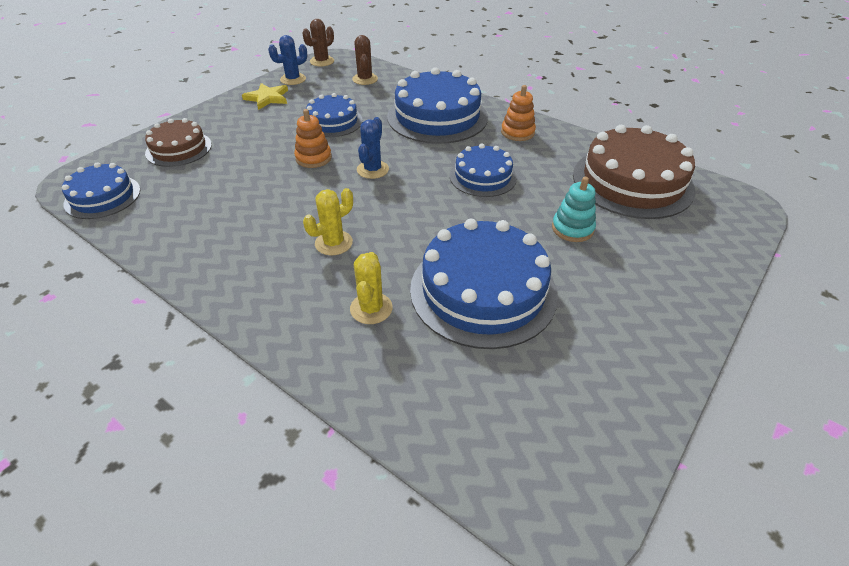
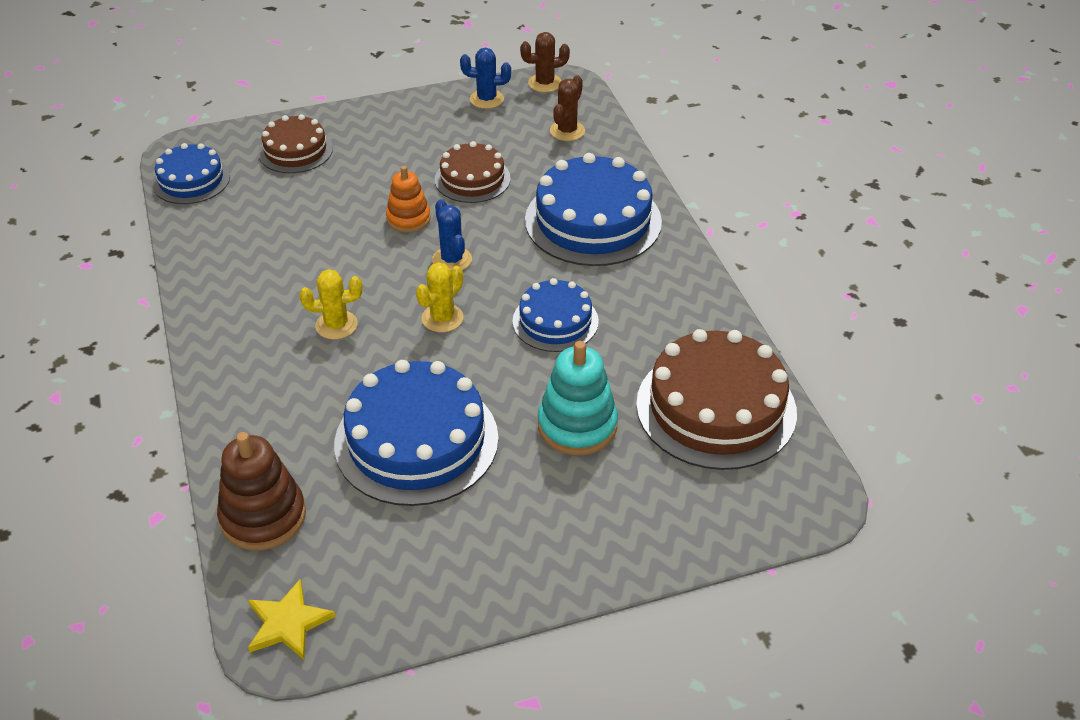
camera: 35 degrees right, 0 degrees up
yellow star [242,83,288,110] -> yellow star moved to [248,579,336,660]
blue cake [306,93,363,137] -> brown cake [435,141,511,203]
yellow cactus [350,252,393,324] -> yellow cactus moved to [416,262,463,332]
blue cactus [357,117,389,179] -> blue cactus turned 75 degrees counterclockwise [432,199,472,270]
orange stacking toy [501,85,536,141] -> none
turquoise stacking toy [552,177,596,242] -> turquoise stacking toy [538,341,618,455], size x1.53
none -> brown stacking toy [217,432,306,550]

